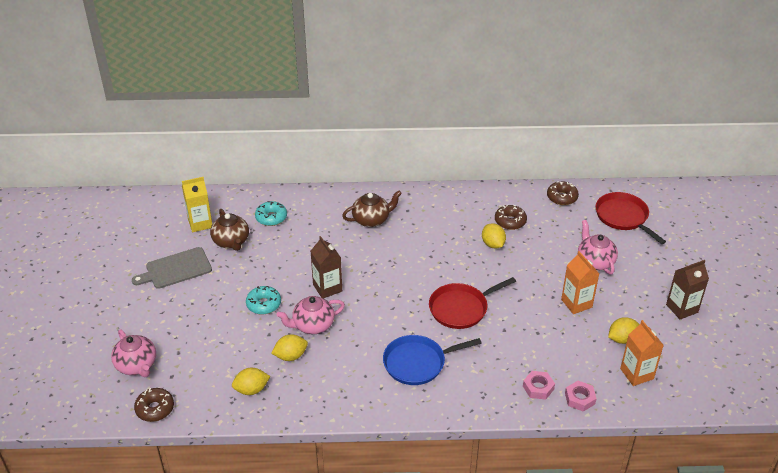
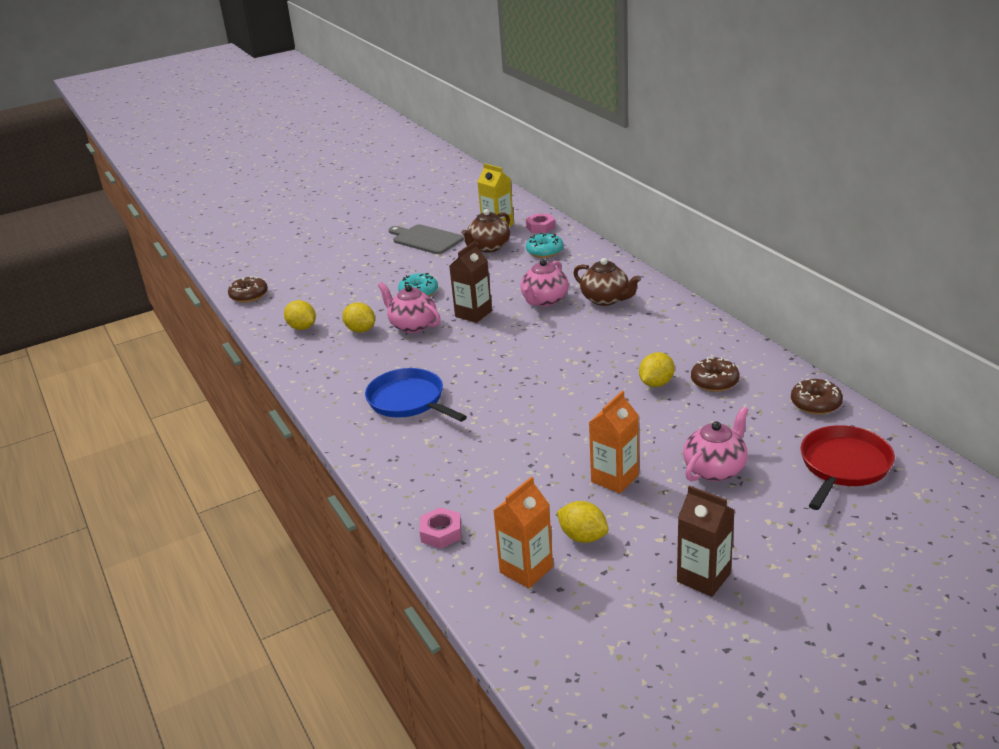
camera: 65 degrees right, 10 degrees down
pink teapot [111,329,156,377] -> pink teapot moved to [520,259,569,307]
red pan [429,277,516,329] -> none
pink nut [523,371,555,400] -> pink nut moved to [526,214,555,233]

